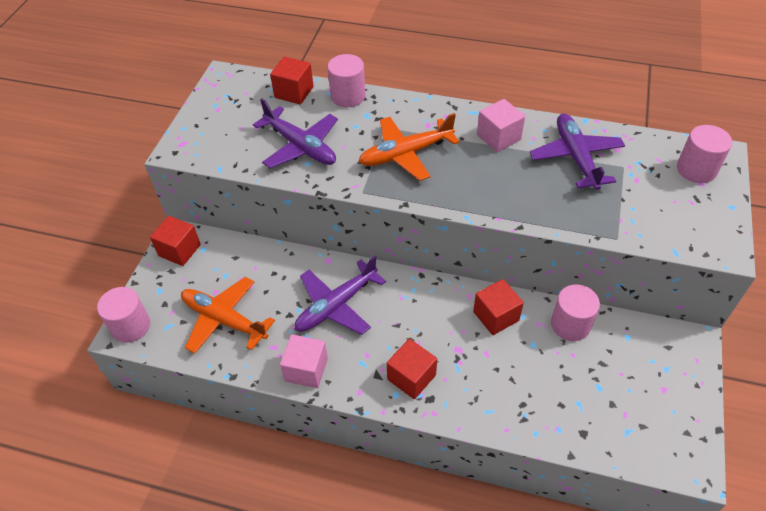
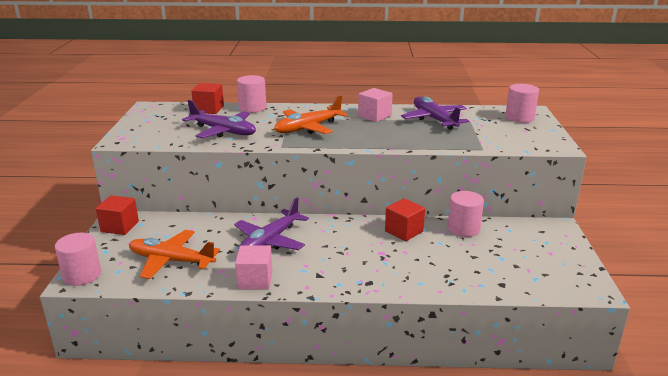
camera: 15 degrees left, 25 degrees down
red cube [387,339,437,399] -> none

